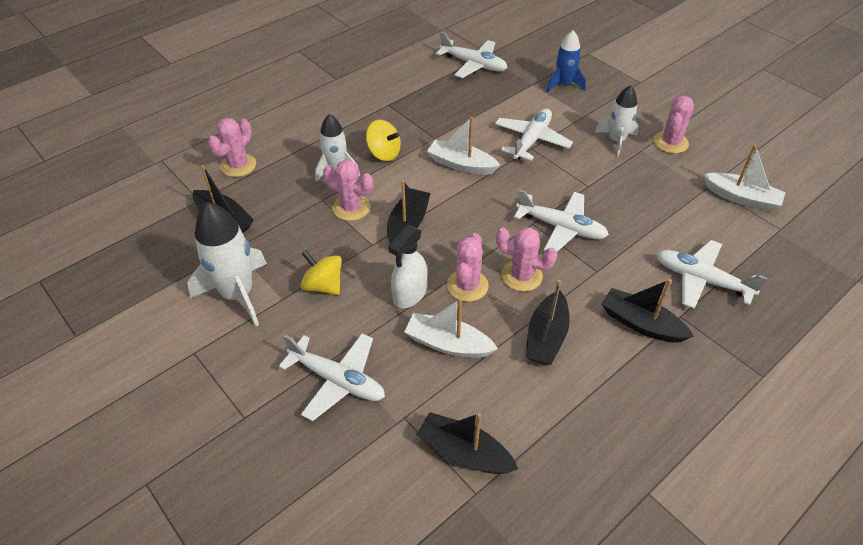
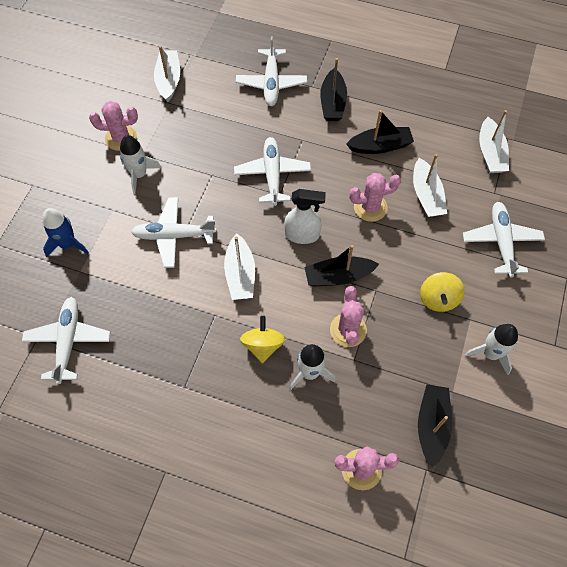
camera: 120 degrees left, 15 degrees up
white rocket [187,202,267,327] -> white rocket [465,324,518,375], size x0.63
white spray bottle [388,225,427,309] -> white spray bottle moved to [284,189,326,244]
black boat [416,412,518,474] -> white boat [479,110,509,173]
pink cactus [496,227,557,292] -> none

